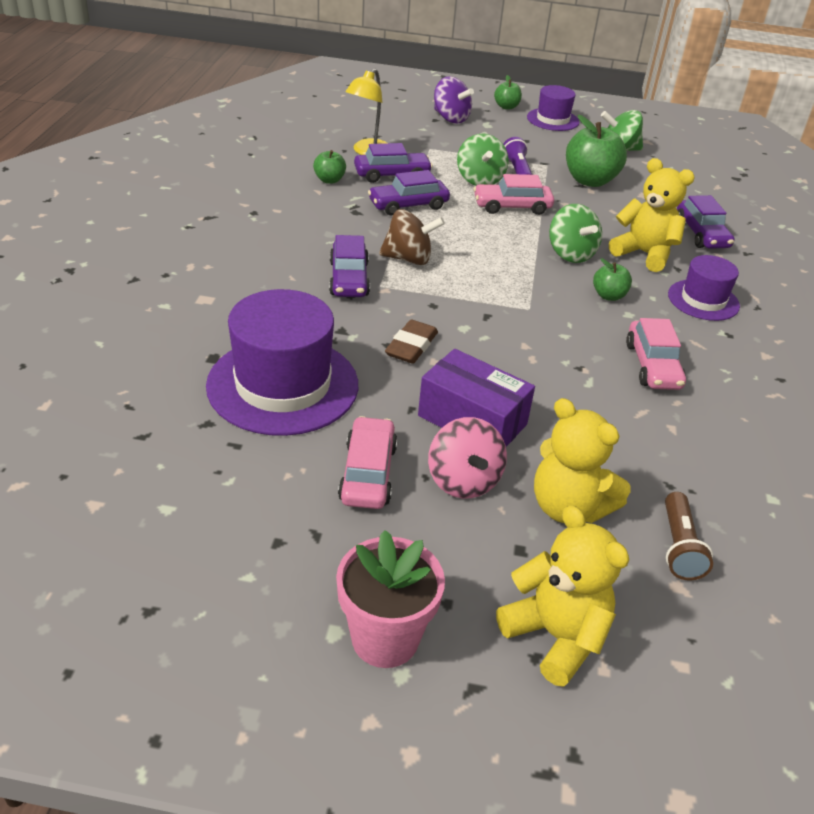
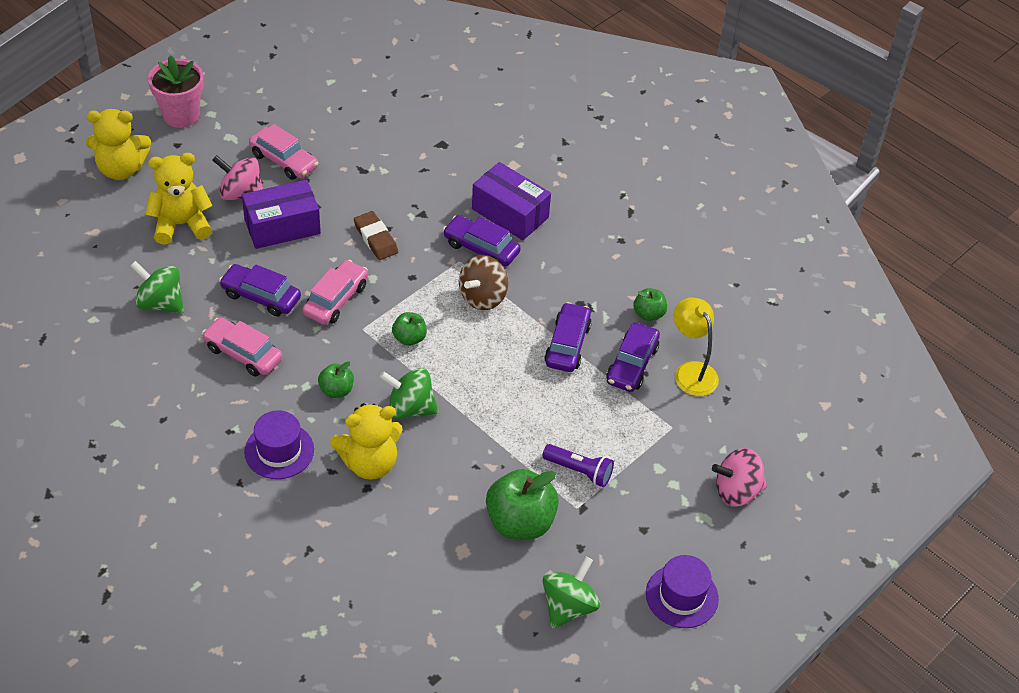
camera: 125 degrees right, 10 degrees up
purple hat [206,289,358,436] -> none
purple spinning top [434,76,474,124] -> pink spinning top [712,448,767,507]
green spinning top [457,134,509,186] -> green spinning top moved to [131,261,184,313]
pink car [474,174,554,215] -> pink car moved to [302,260,368,325]
green apple [494,75,522,110] -> green apple moved to [392,312,427,346]
brown flashlight [665,492,713,581] -> none
purple car [677,195,734,249] -> purple car moved to [219,264,301,316]
none -> purple box [472,162,551,240]

